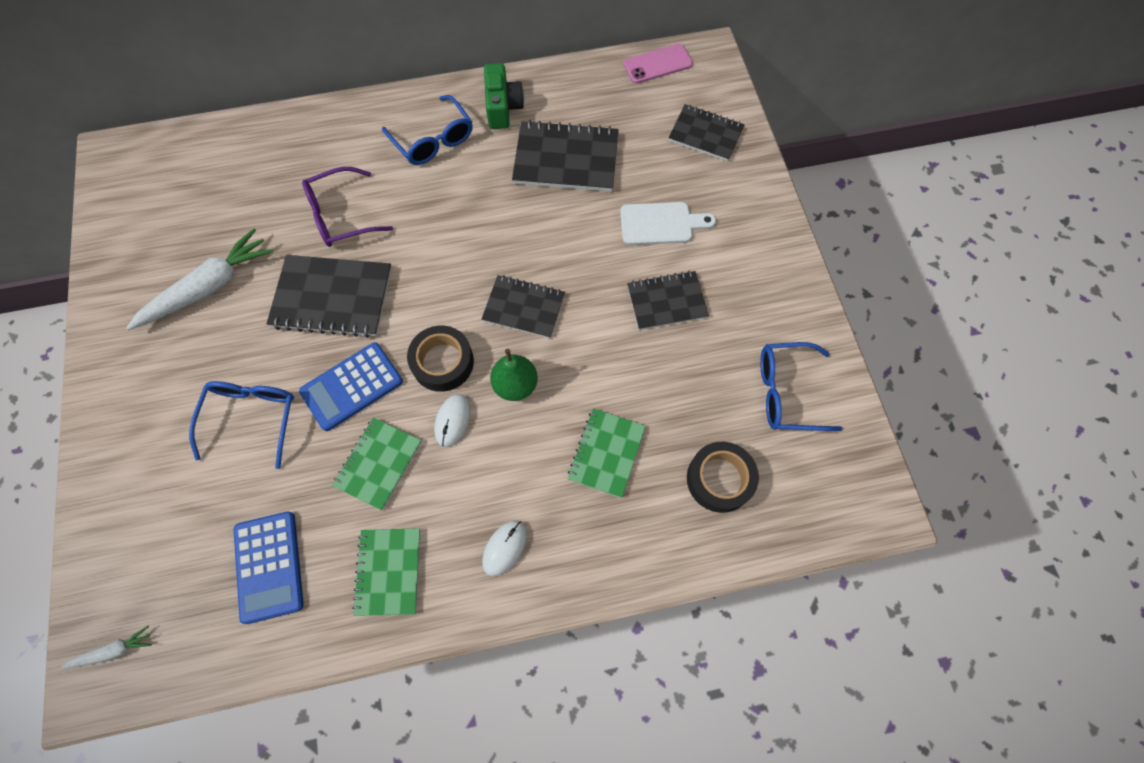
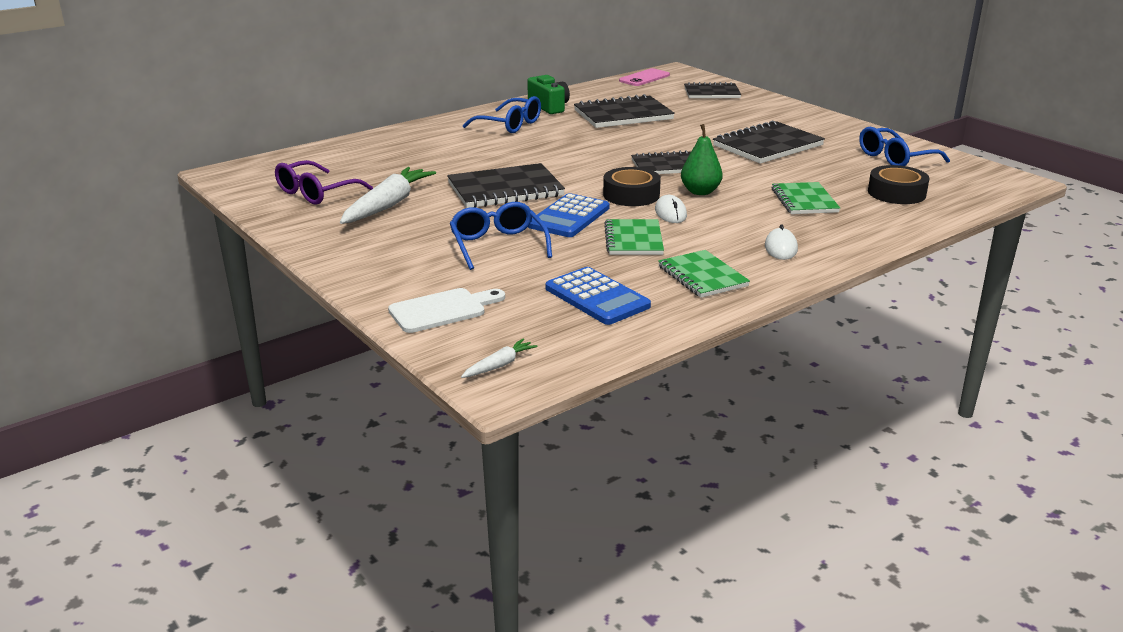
camera: 25 degrees left, 40 degrees down
purple glasses [302,167,393,247] -> purple glasses moved to [275,160,373,205]
white cutting board [620,202,716,245] -> white cutting board moved to [388,288,505,333]
black notebook [627,271,709,330] -> black notebook [713,120,825,164], size x1.52

